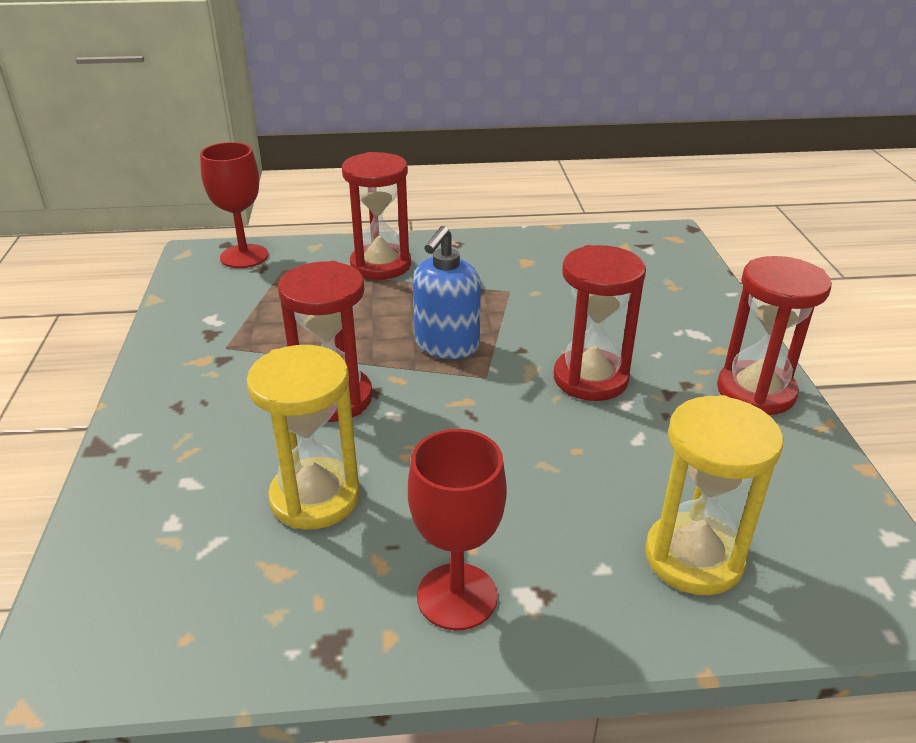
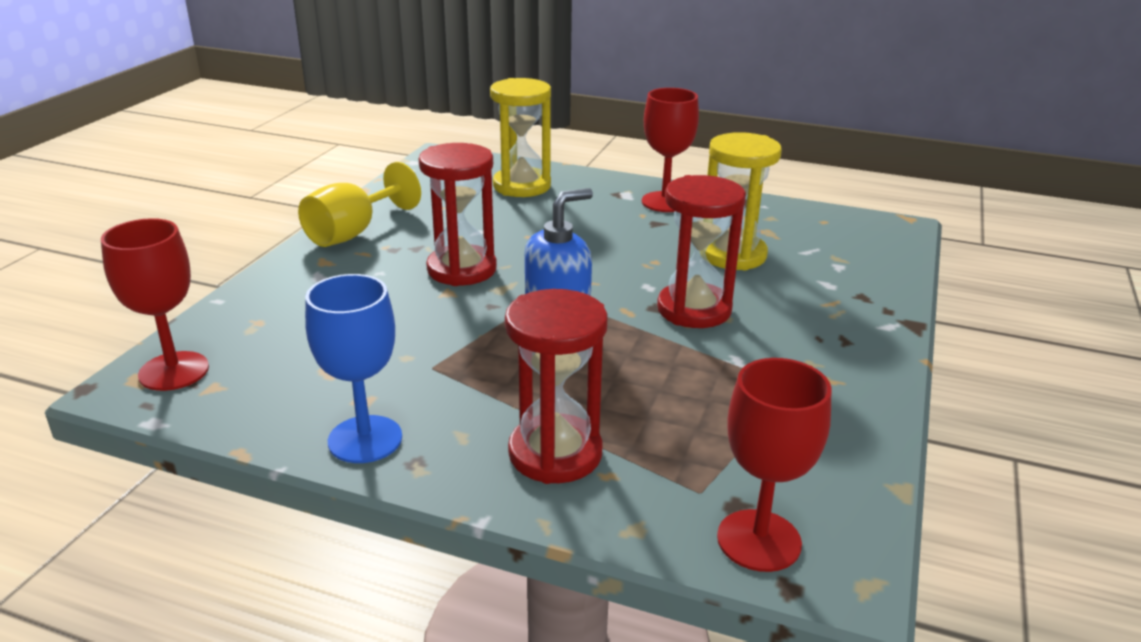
camera: 155 degrees left, 5 degrees down
red hourglass [717,256,832,415] -> yellow goblet [298,162,421,247]
none -> red goblet [101,218,209,391]
none -> blue goblet [305,274,402,463]

